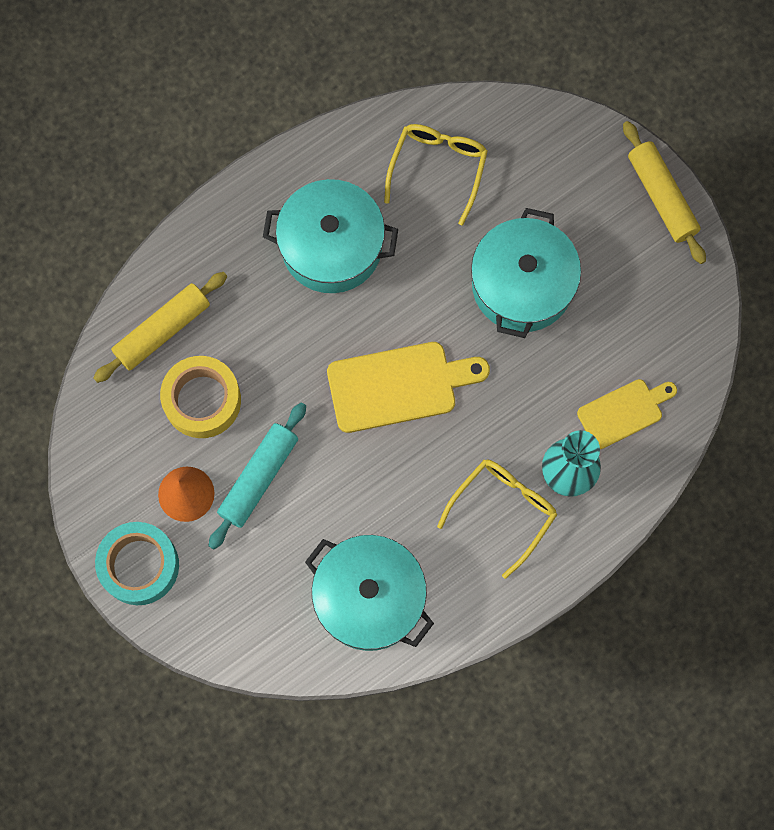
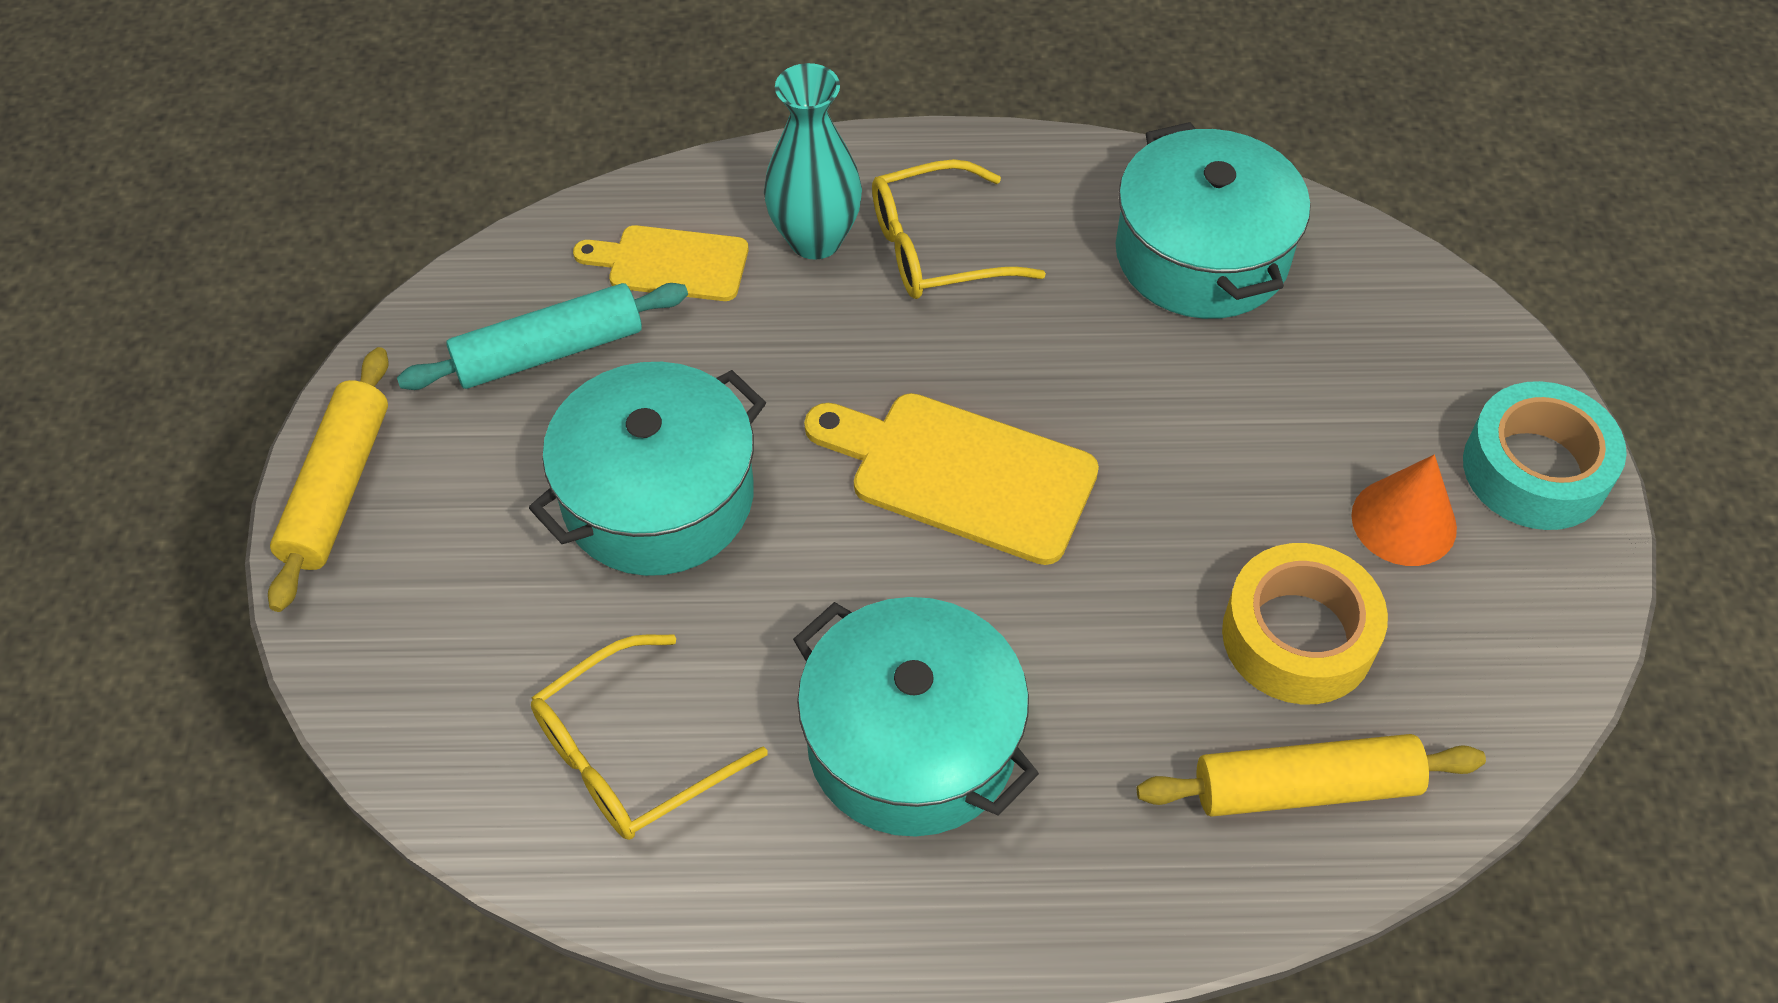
camera: 145 degrees left, 20 degrees down
turquoise rolling pin [209,402,306,550] -> turquoise rolling pin moved to [397,283,688,390]

